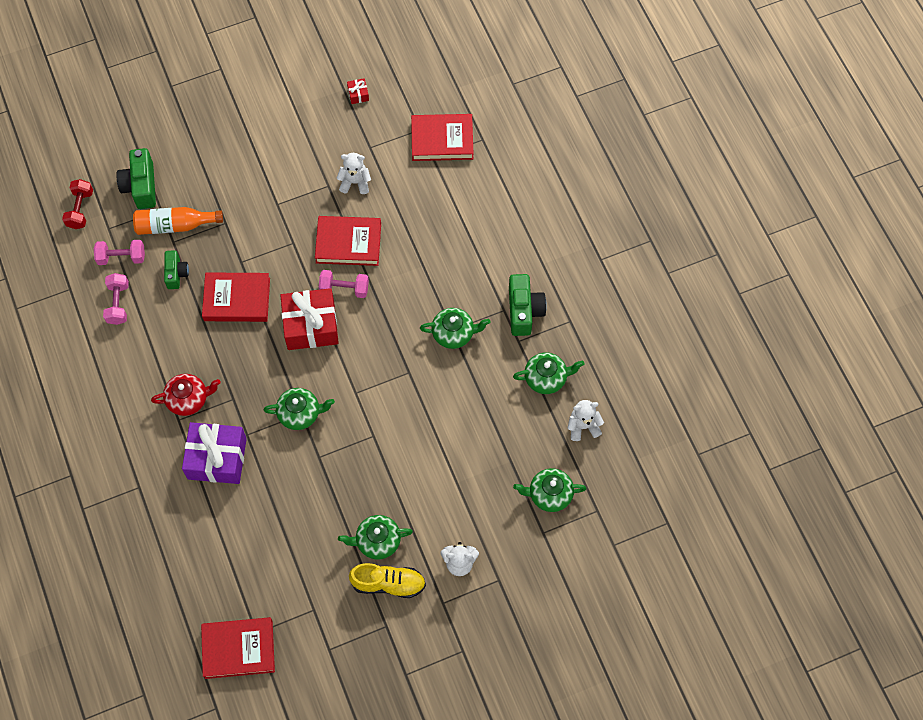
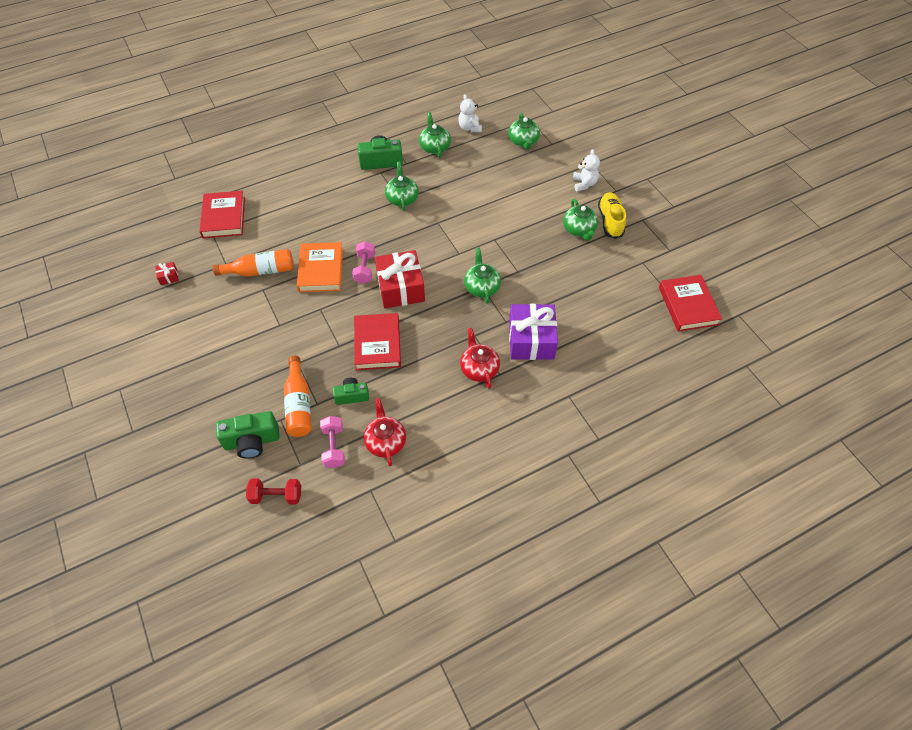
camera: 95 degrees left, 10 degrees down
pink dumbbell [103,273,129,325] -> red teapot [364,398,406,466]
red book [315,216,381,266] -> orange book [297,242,343,292]
white teddy bear [336,153,371,194] -> orange bottle [213,249,294,277]

